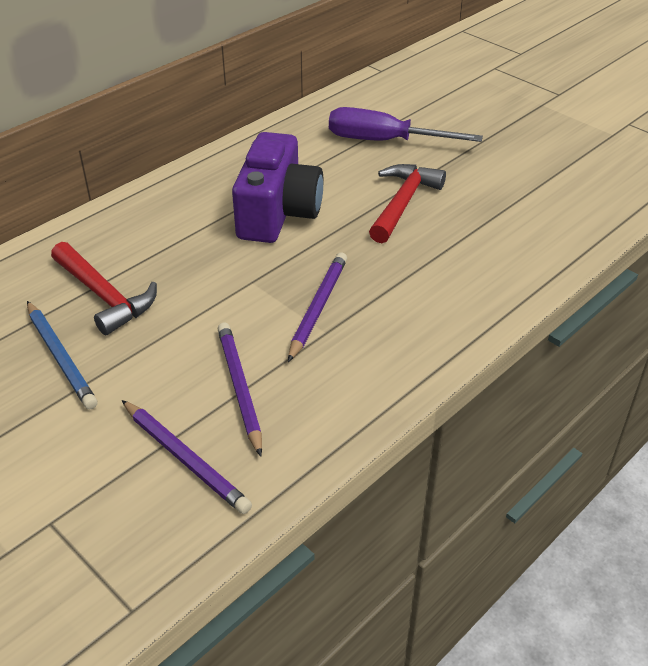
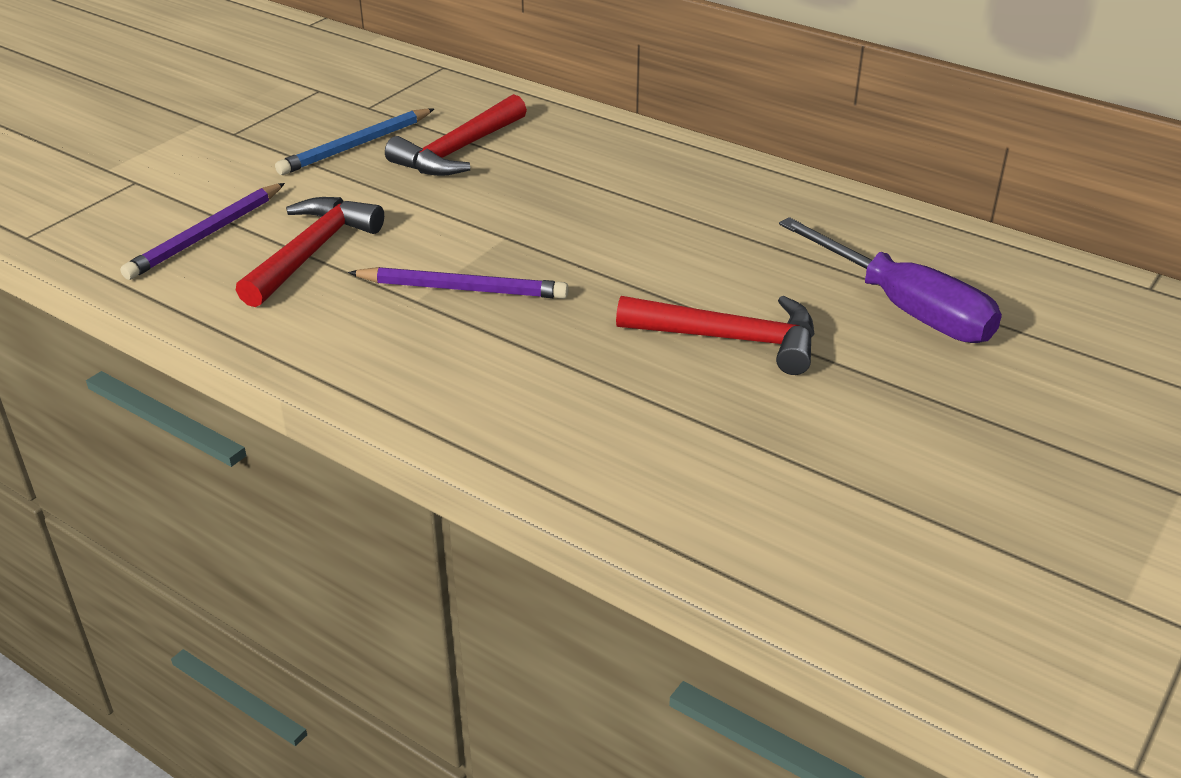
camera: 80 degrees right, 5 degrees down
purple pencil [218,323,262,457] -> red hammer [236,197,384,307]
purple camera [232,132,323,243] -> none
purple screwdriver [329,107,483,142] -> purple screwdriver turned 135 degrees clockwise [779,217,1002,343]

